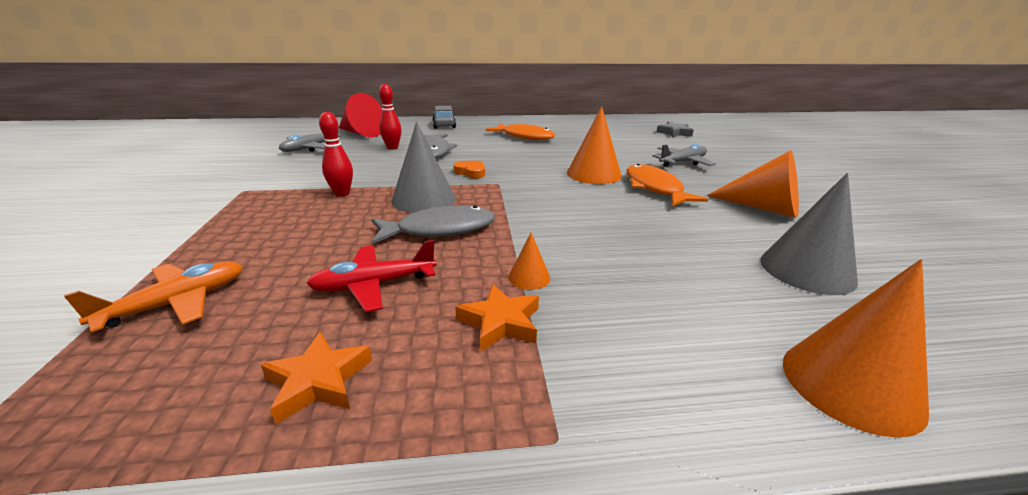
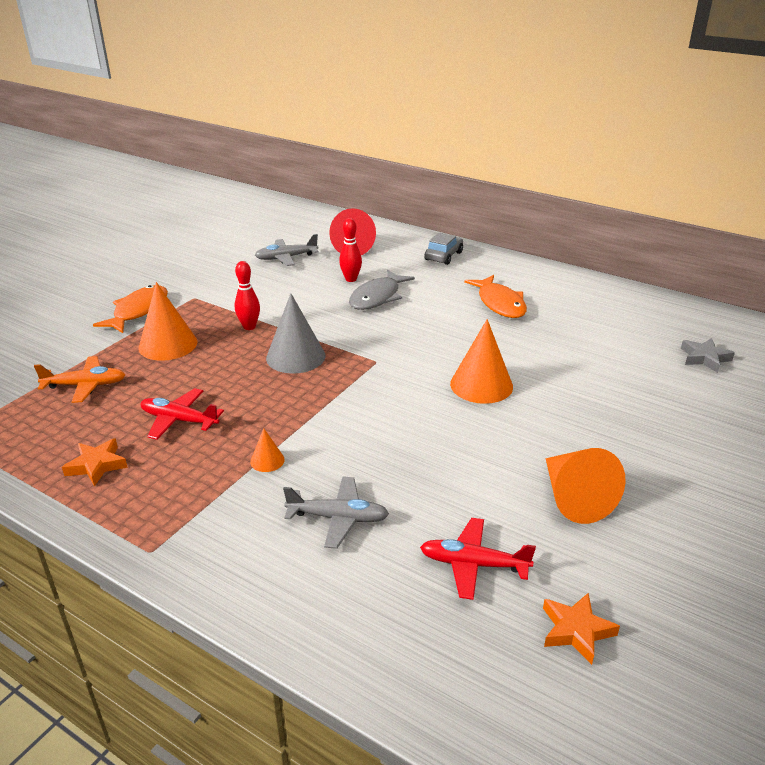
camera: 40 degrees right, 5 degrees up
grey fish [372,205,495,244] -> none
orange heart [453,161,485,179] -> none
orange star [456,284,539,351] -> orange star moved to [543,593,620,665]
orange fish [627,164,708,206] -> orange fish moved to [93,285,168,333]
grey plane [652,144,716,167] -> grey plane moved to [283,476,389,549]
grey cone [760,173,858,295] -> red plane [420,518,536,600]
orange cone [783,259,929,438] -> orange cone moved to [138,282,198,361]

